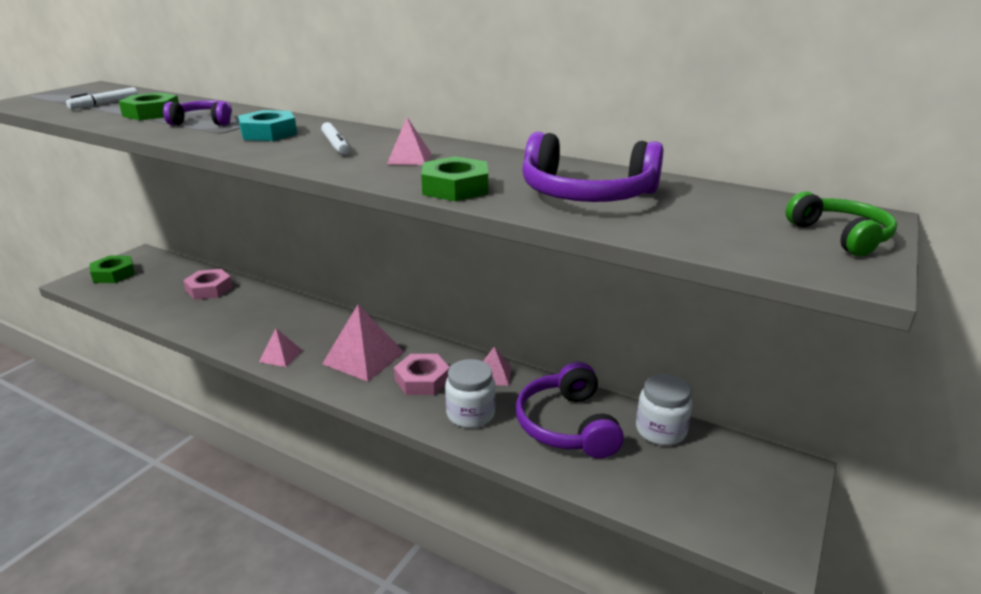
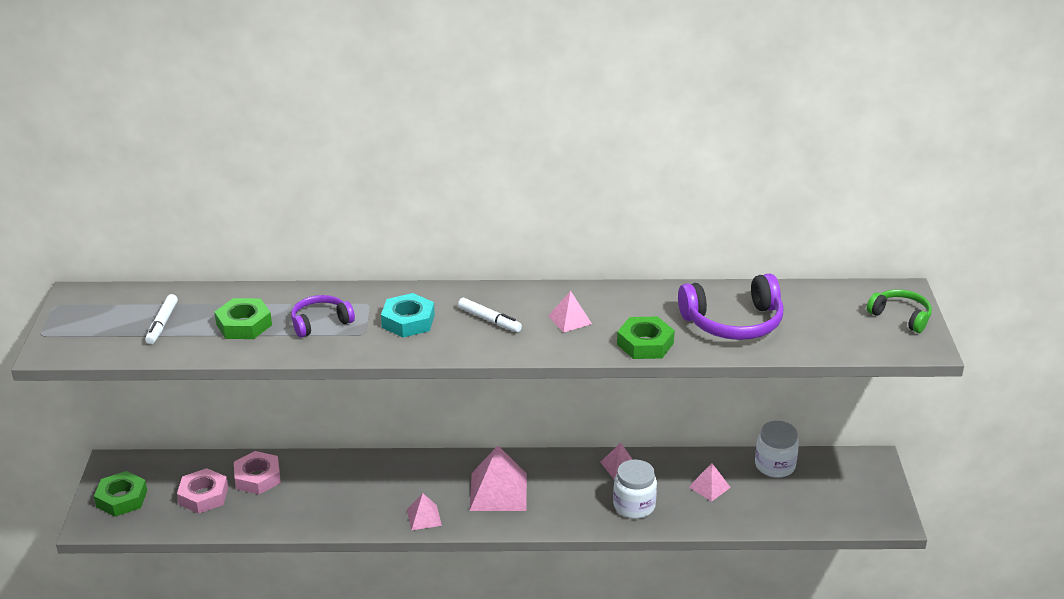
camera: 30 degrees left, 5 degrees up
pink nut [394,354,450,395] -> pink nut moved to [177,468,228,514]
purple headphones [516,362,624,458] -> pink pyramid [689,463,731,502]

